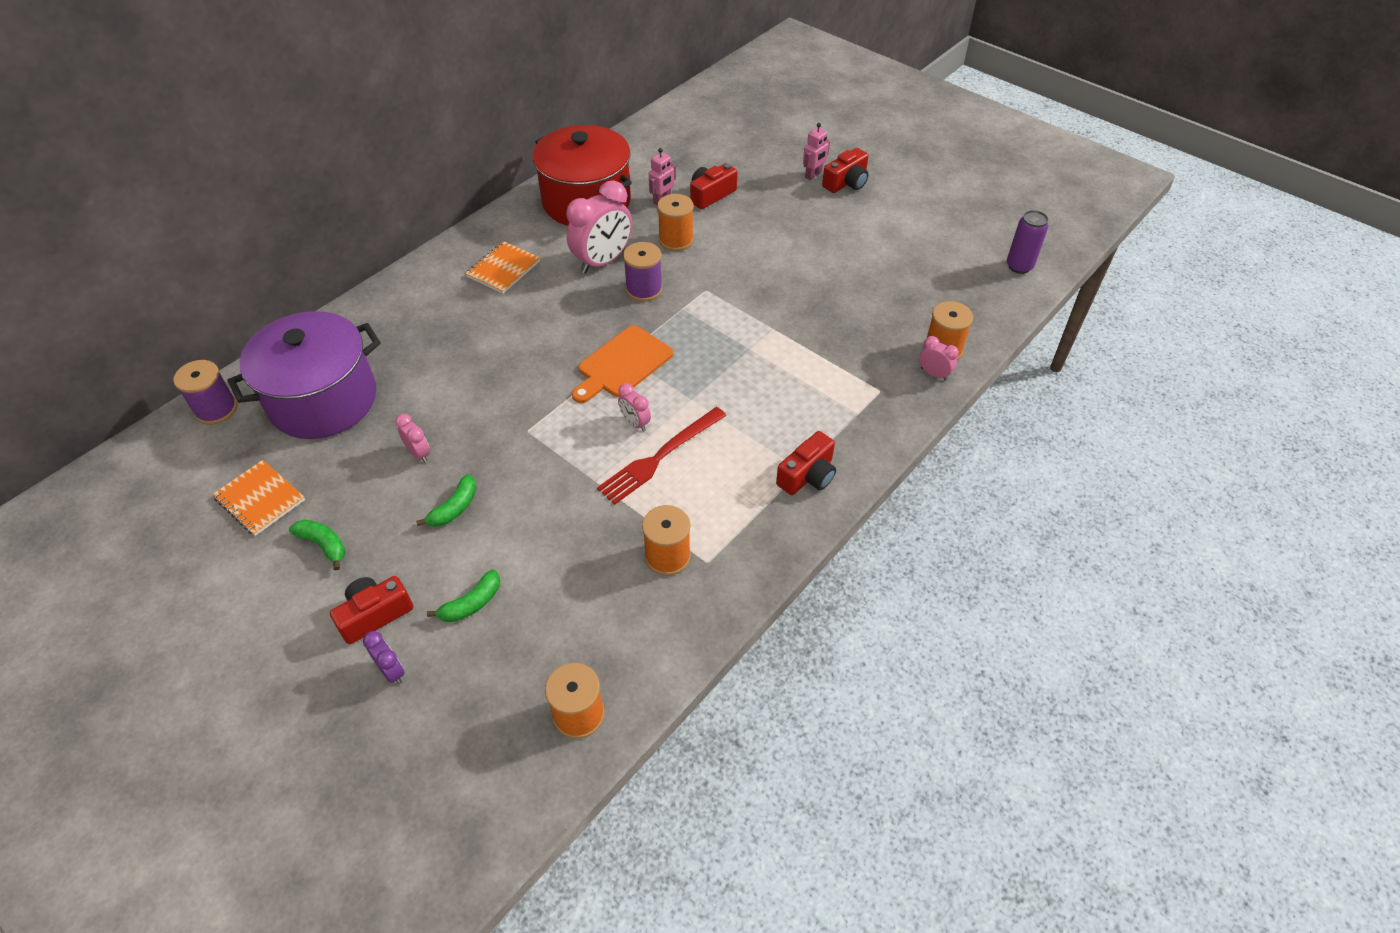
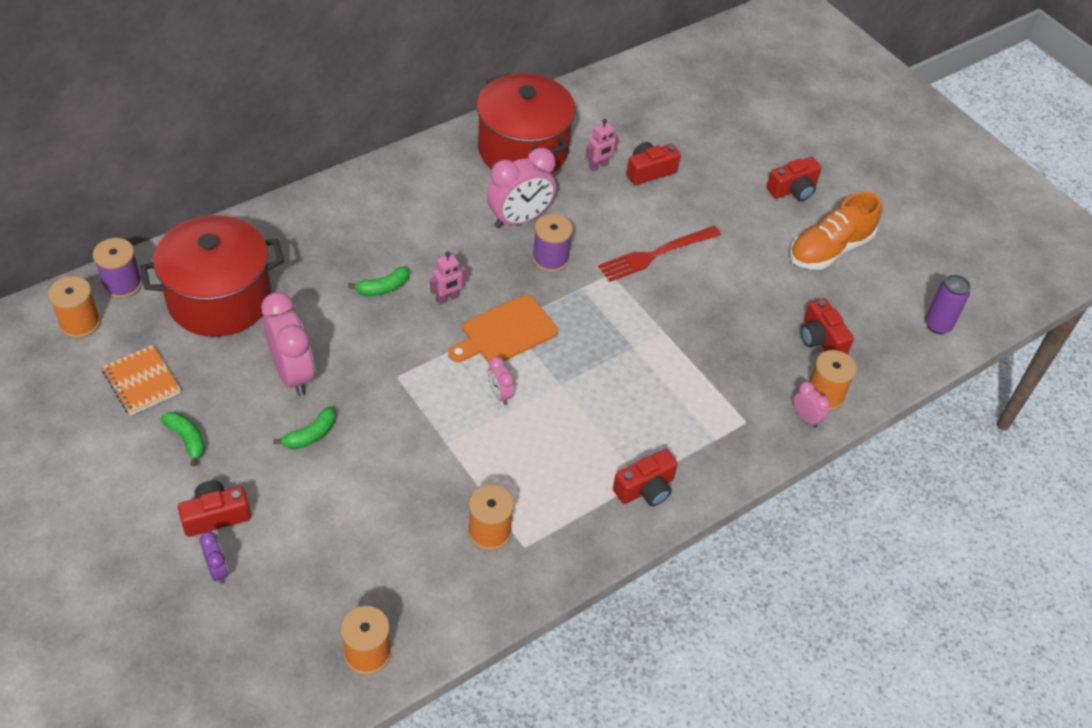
camera: 10 degrees right, 0 degrees up
purple pot [228,311,381,439] -> red pot [140,215,284,337]
pink clock [395,414,430,463] -> pink clock [261,292,315,396], size x2.08
green banana [427,570,500,622] -> green banana moved to [348,267,409,296]
orange notebook [465,241,540,294] -> none
red fork [597,407,726,505] -> red fork moved to [598,226,721,282]
orange spool [657,194,694,251] -> orange spool moved to [48,276,101,338]
pink robot [803,123,830,180] -> pink robot moved to [430,252,467,305]
none -> orange shoe [789,192,882,270]
none -> red camera [800,298,854,354]

